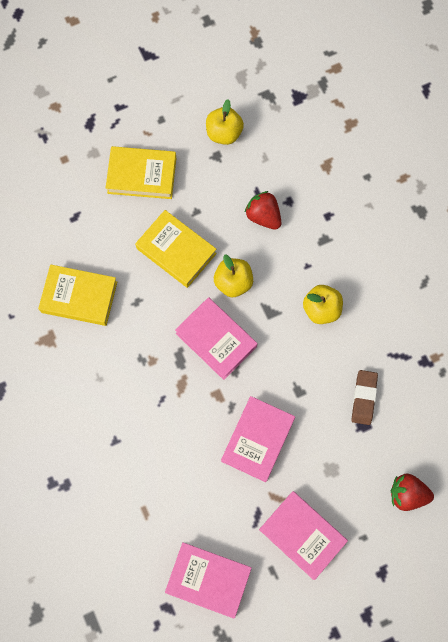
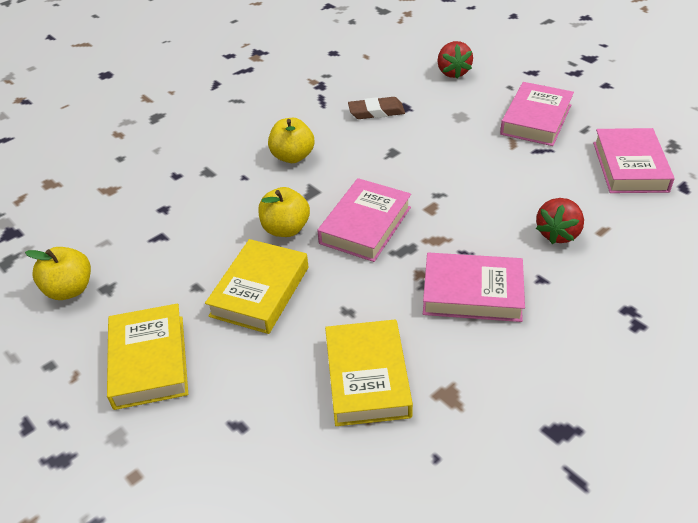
camera: 105 degrees left, 30 degrees down
pink book [221,396,295,482] -> pink book moved to [423,253,525,322]
red strawberry [245,191,281,230] -> red strawberry moved to [536,198,584,244]

